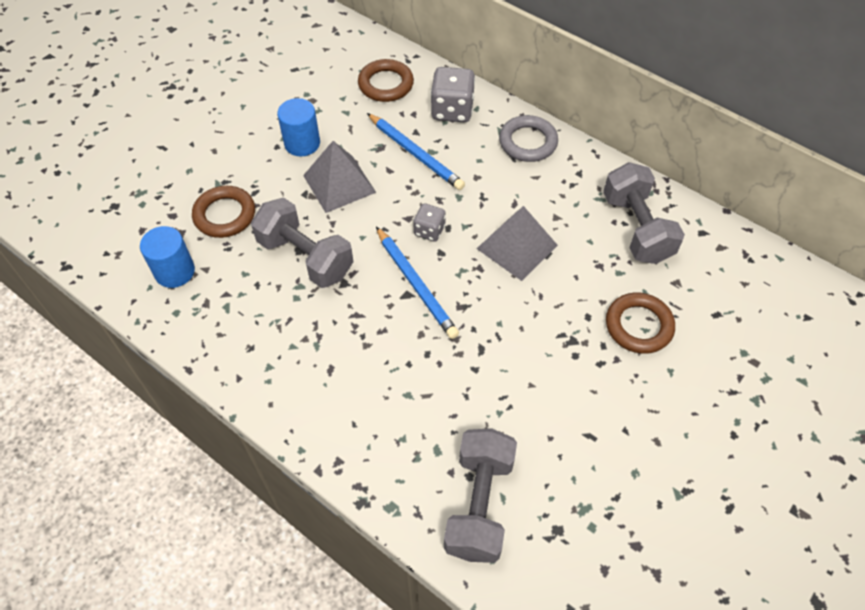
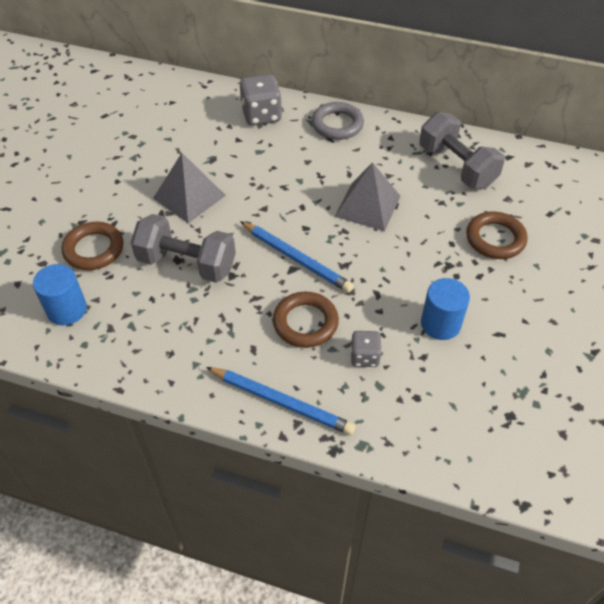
camera: 20 degrees left, 5 degrees down
blue cylinder [277,98,320,156] -> blue cylinder moved to [421,278,470,340]
brown ring [358,59,414,102] -> brown ring moved to [273,292,339,348]
blue pencil [367,113,465,190] -> blue pencil moved to [206,367,355,435]
grey dice [413,203,446,242] -> grey dice moved to [351,331,382,367]
grey dumbbell [444,428,517,563] -> none

